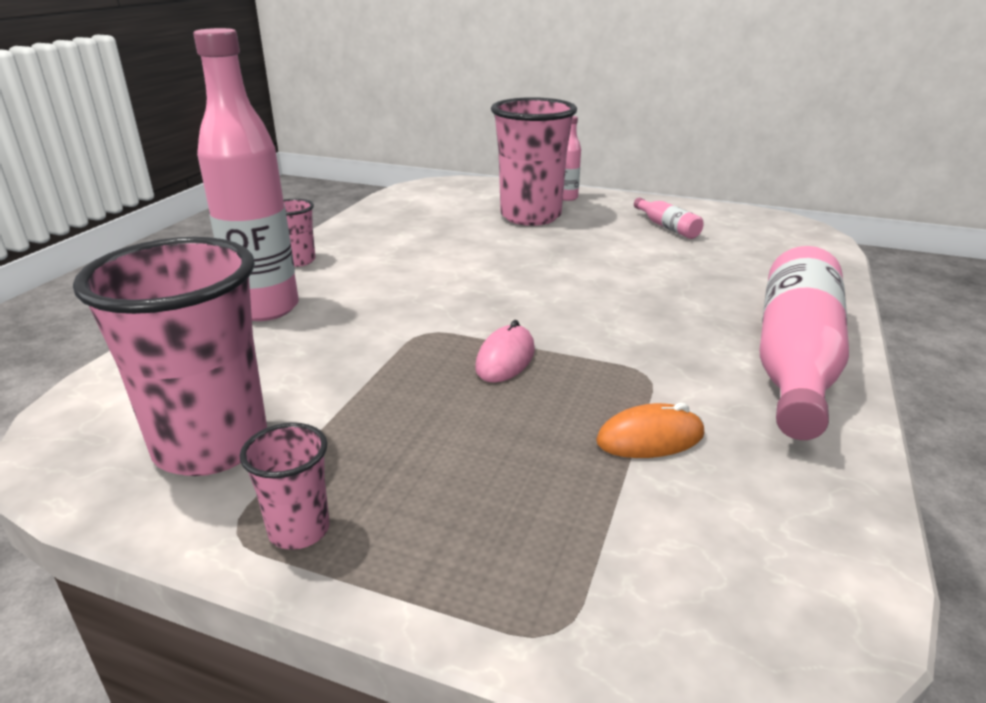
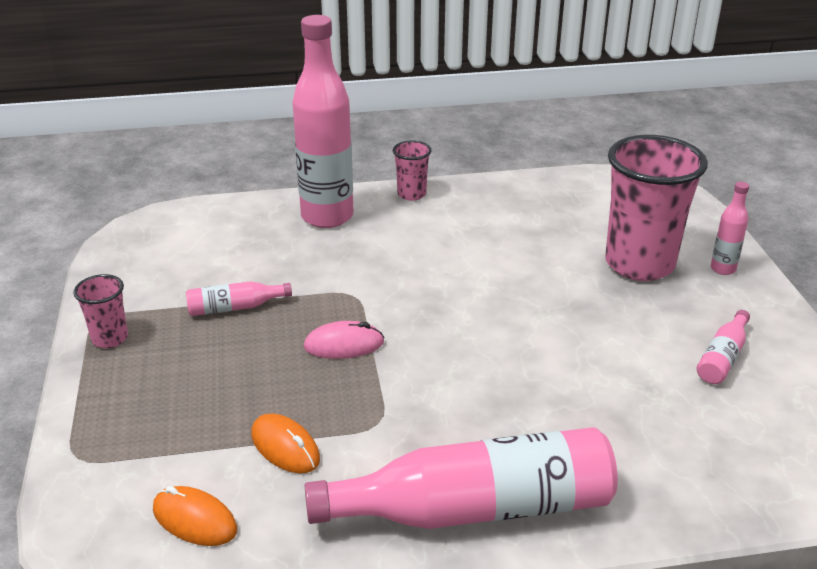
camera: 60 degrees right, 5 degrees up
pink cup [73,237,267,476] -> none
none -> orange mouse [153,486,237,546]
none -> pink bottle [186,281,292,316]

